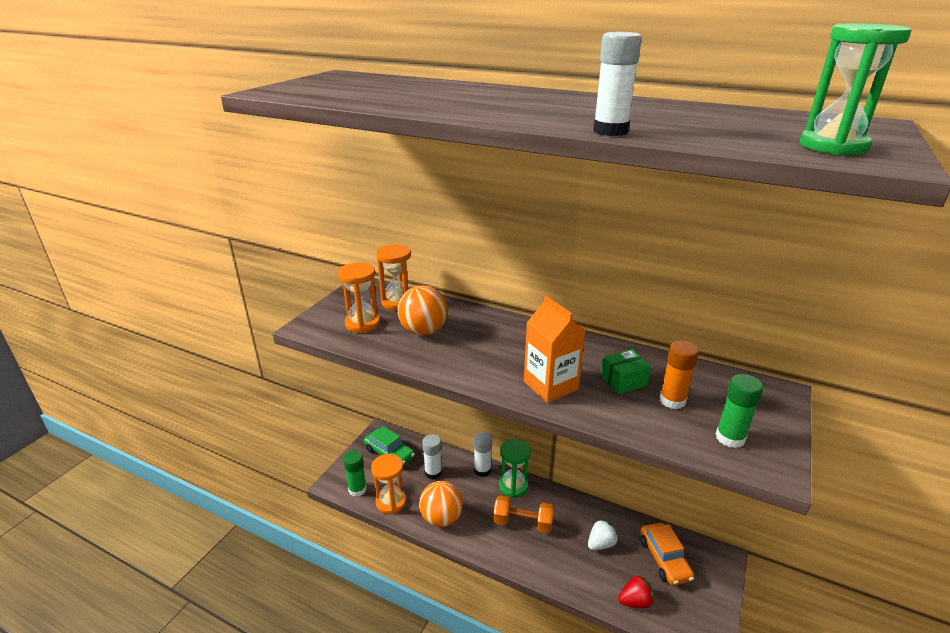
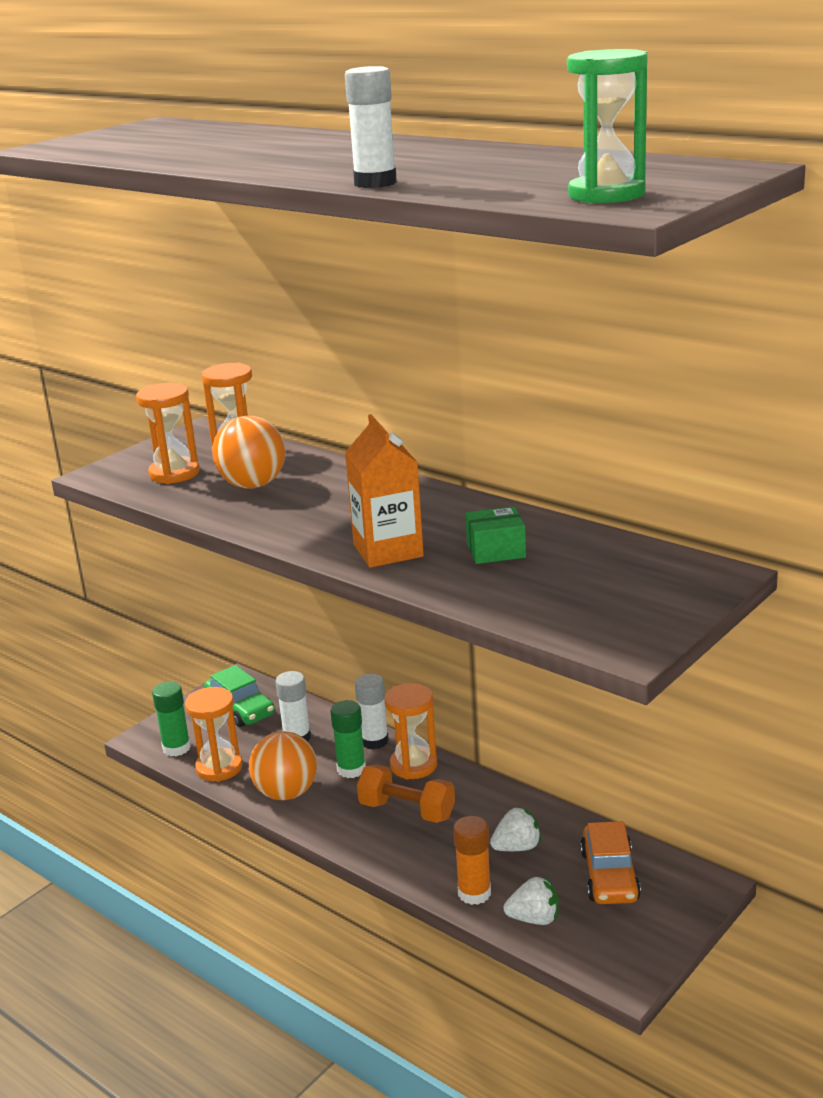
camera: 15 degrees right, 5 degrees down
green hourglass [499,439,531,498] -> orange hourglass [384,683,437,779]
red strawberry [618,574,654,608] -> white strawberry [504,877,559,925]
orange glue stick [659,340,699,409] -> orange glue stick moved to [453,816,491,905]
green glue stick [715,374,763,448] -> green glue stick moved to [330,700,366,778]

